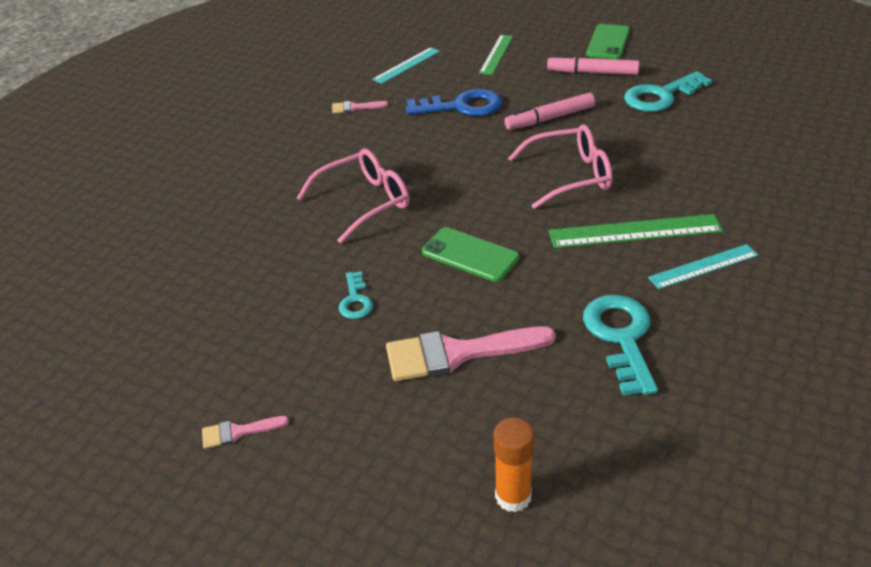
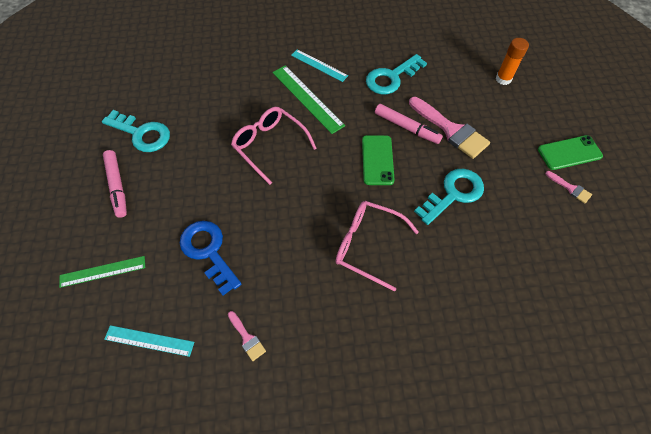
camera: 125 degrees left, 20 degrees up
turquoise key [339,271,373,319] -> turquoise key [414,169,484,225], size x1.84
pink marker [504,92,595,130] -> pink marker moved to [375,104,443,144]
green phone [586,24,630,59] -> green phone moved to [538,135,603,170]

